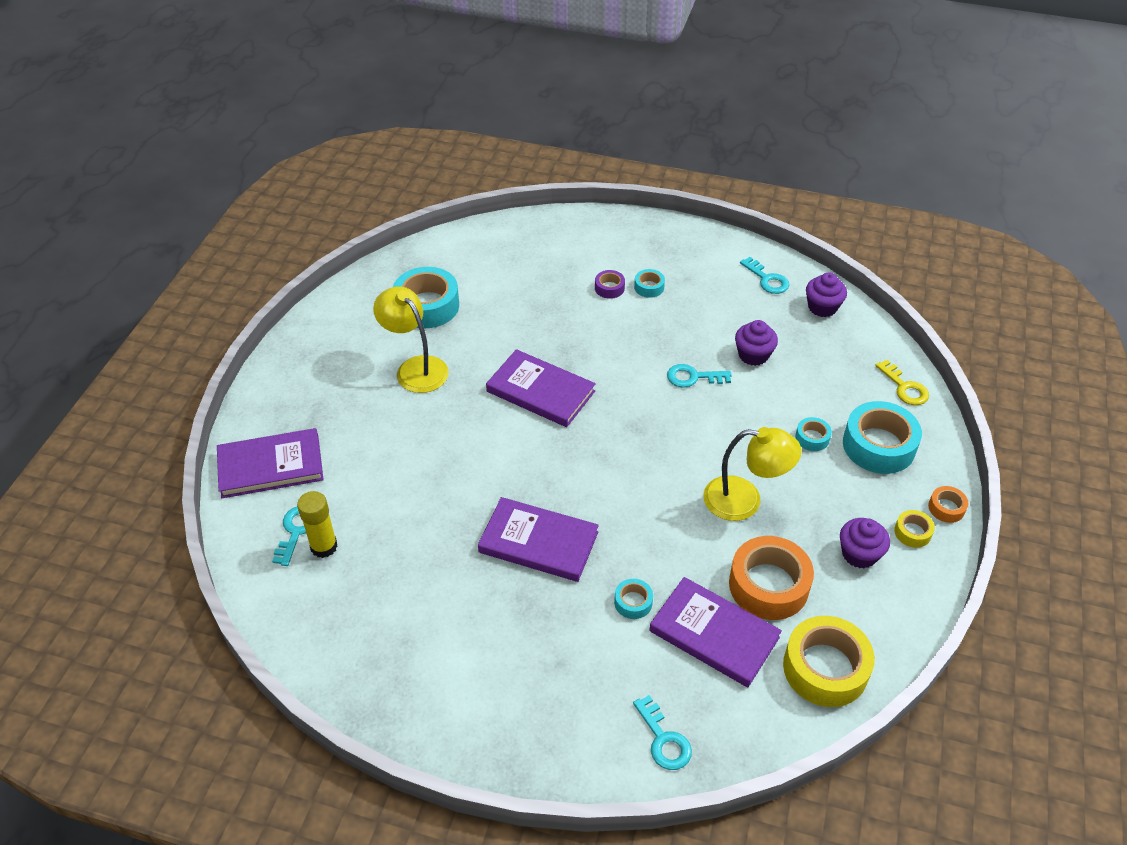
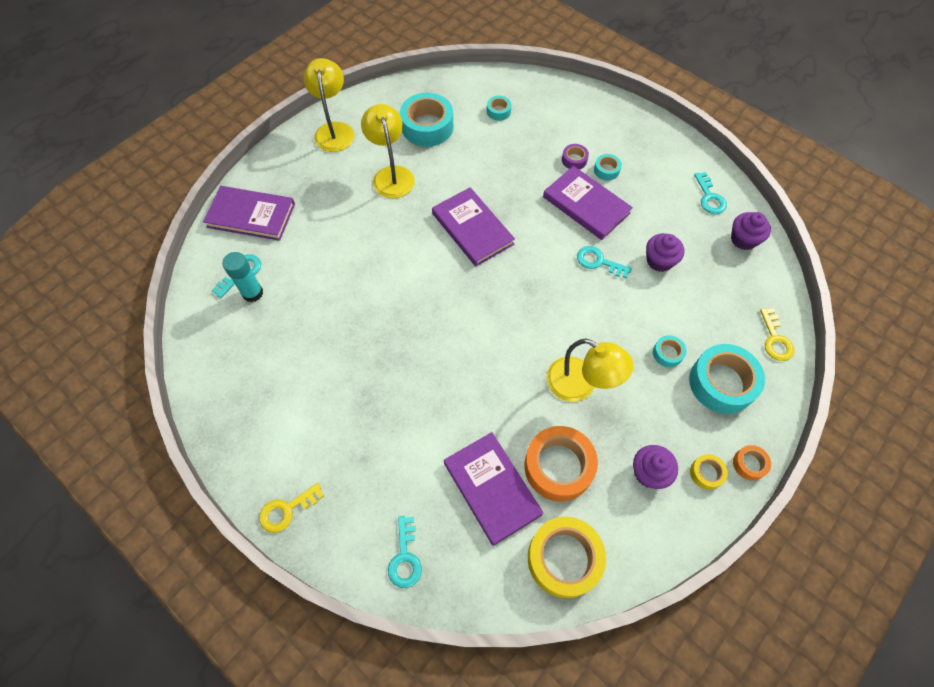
camera: 25 degrees right, 15 degrees up
yellow glue stick [297,491,338,558] -> turquoise glue stick [222,252,263,302]
purple book [478,497,599,582] -> purple book moved to [543,166,633,240]
turquoise tape [614,579,653,619] -> turquoise tape moved to [487,96,511,121]
none -> yellow key [259,483,324,533]
none -> yellow lamp [304,58,354,152]

